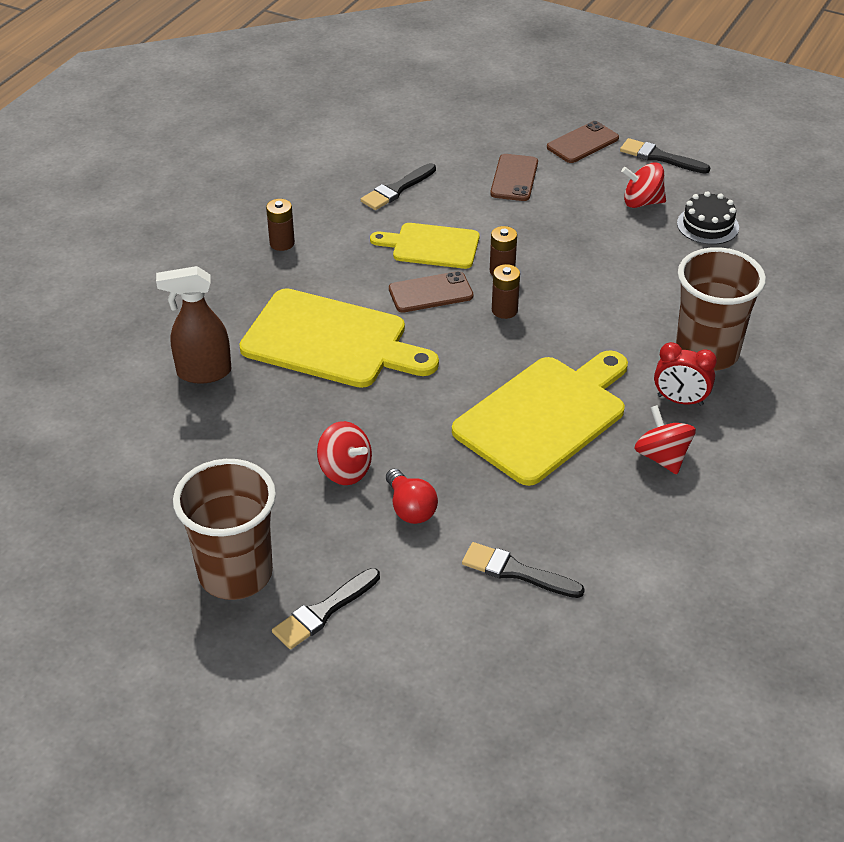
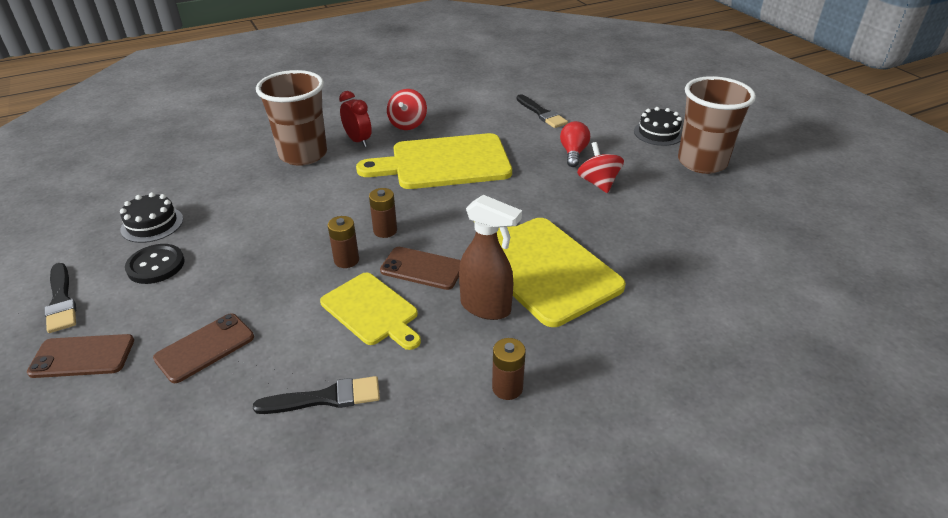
camera: 145 degrees left, 5 degrees down
brown spray bottle [156,266,231,384] -> brown spray bottle moved to [459,195,522,320]
black brush [272,568,380,649] -> black cake [634,107,682,146]
red spinning top [621,163,666,208] -> black button [125,244,185,284]

